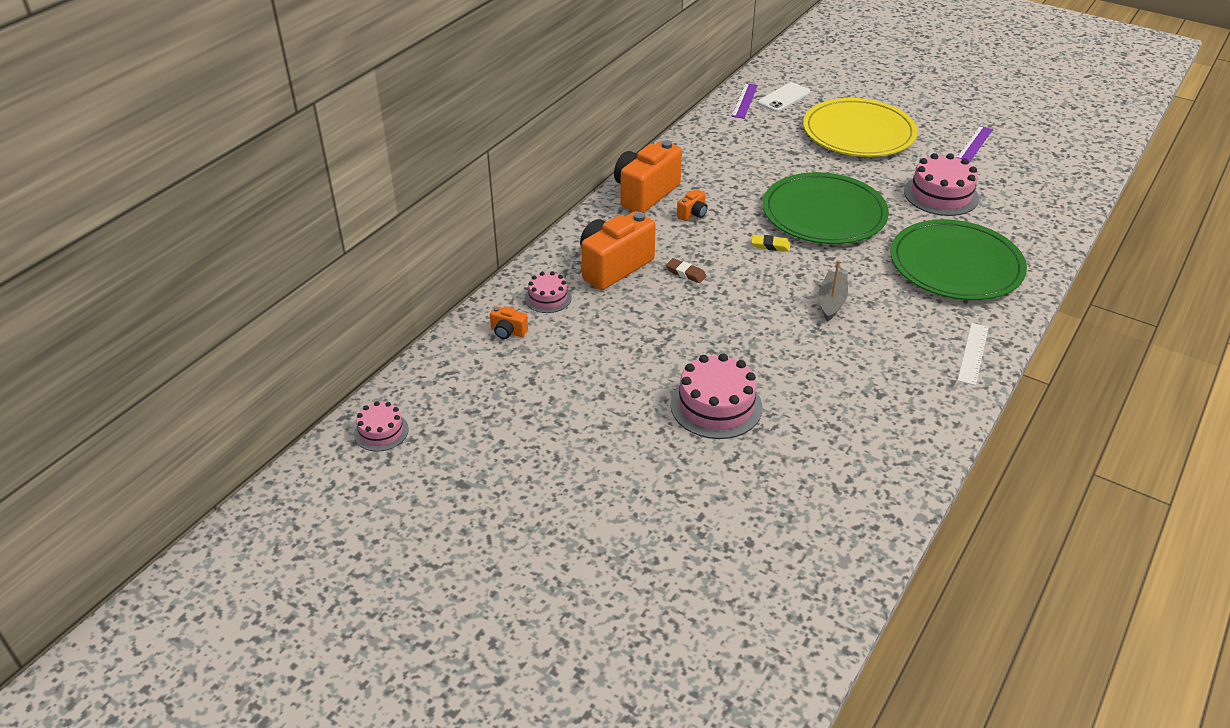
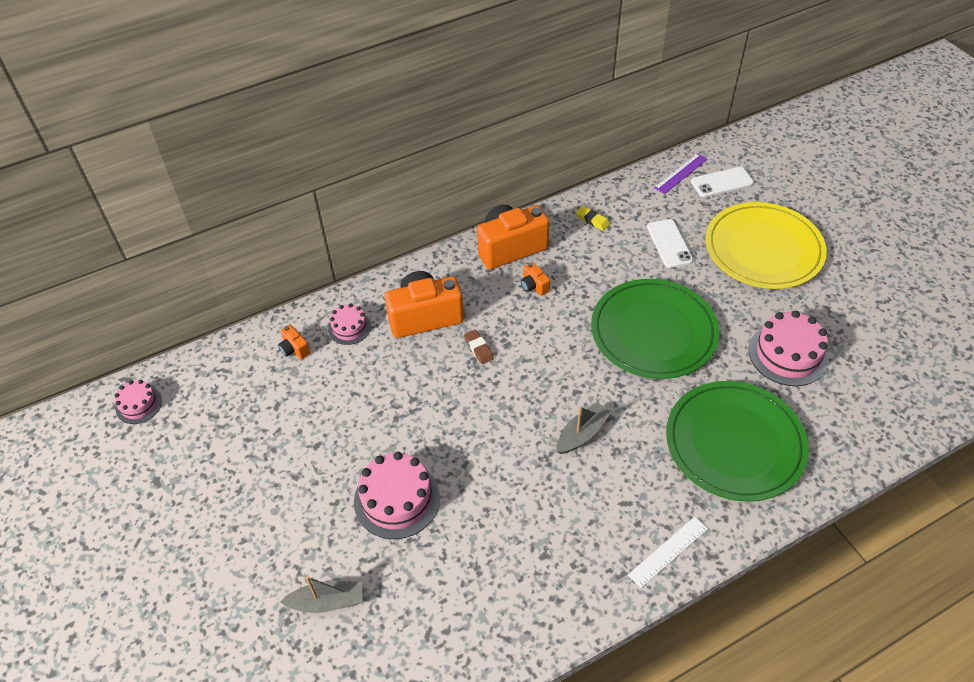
camera: 30 degrees right, 10 degrees up
orange camera [677,189,708,221] -> orange camera turned 75 degrees clockwise [521,262,550,296]
yellow eraser [751,234,790,252] -> yellow eraser moved to [576,206,610,231]
purple ruler [956,126,993,163] -> none
none -> grey boat [280,576,363,613]
none -> white phone [647,219,693,268]

